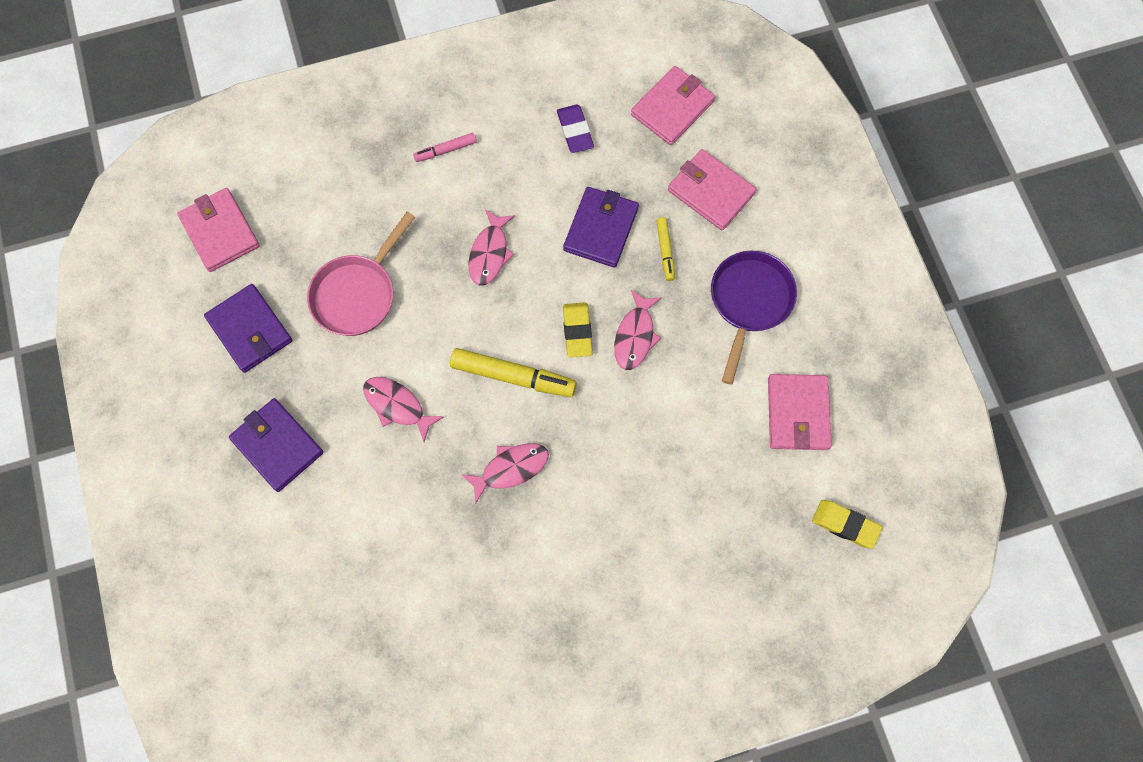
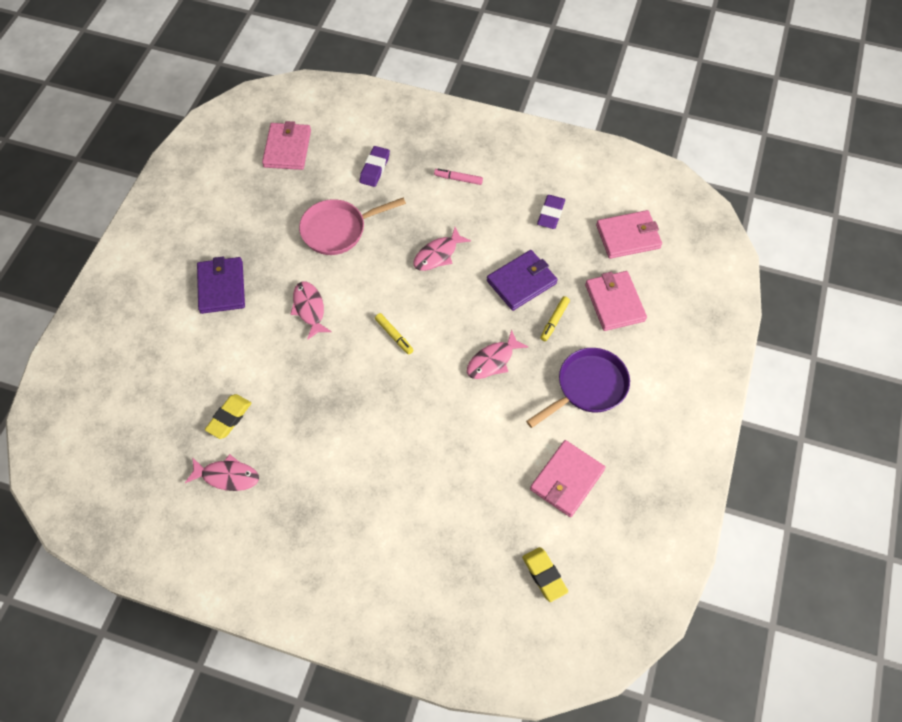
camera: 35 degrees right, 10 degrees down
purple wallet [204,284,292,373] -> none
yellow marker [450,348,577,397] -> yellow marker [375,313,414,354], size x0.54
pink fish [461,443,549,504] -> pink fish moved to [185,454,259,491]
yellow eraser [563,302,593,357] -> yellow eraser moved to [205,394,251,439]
none -> purple eraser [360,146,390,187]

